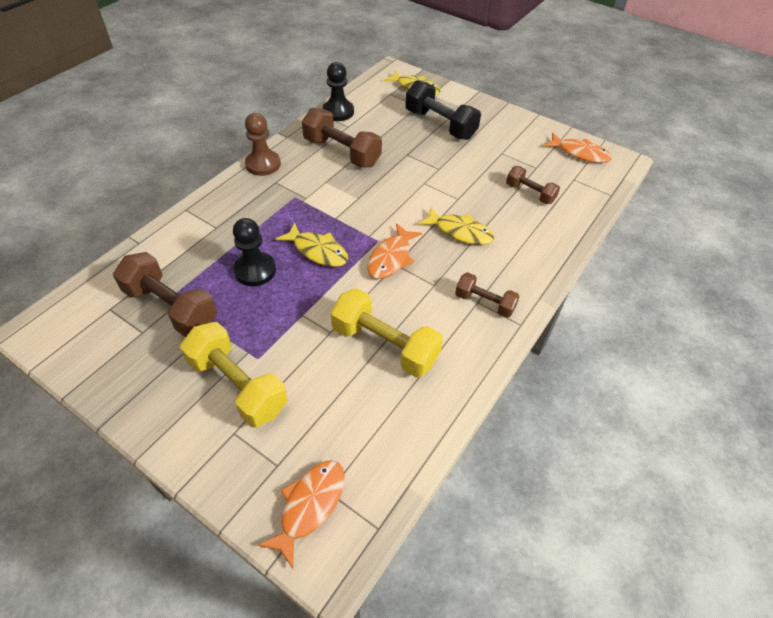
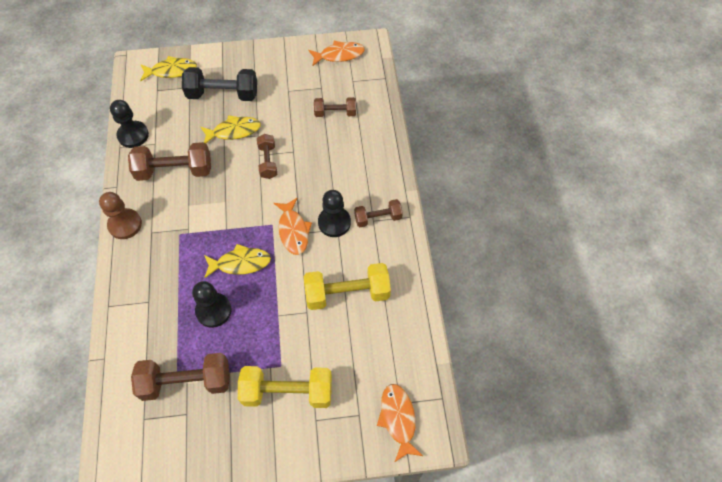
camera: 40 degrees left, 10 degrees up
yellow fish [418,207,494,245] -> yellow fish moved to [200,115,261,144]
none -> brown dumbbell [257,134,277,179]
none -> black pawn [318,190,351,237]

